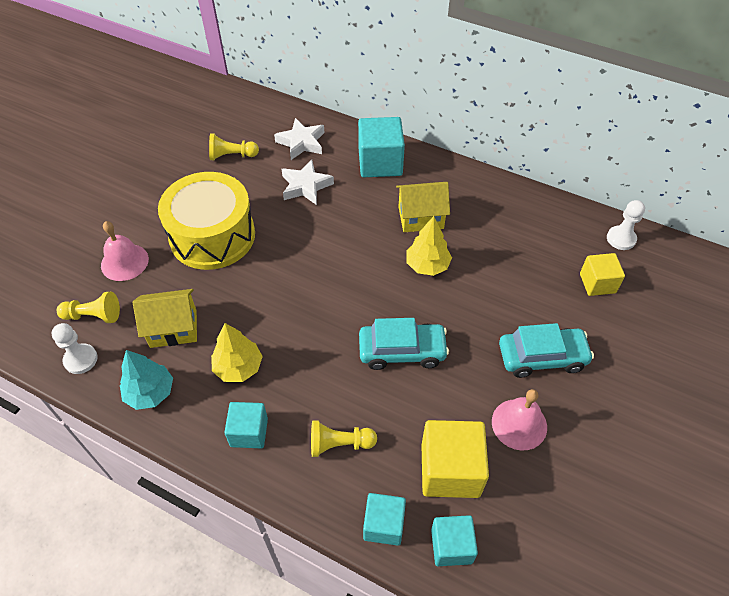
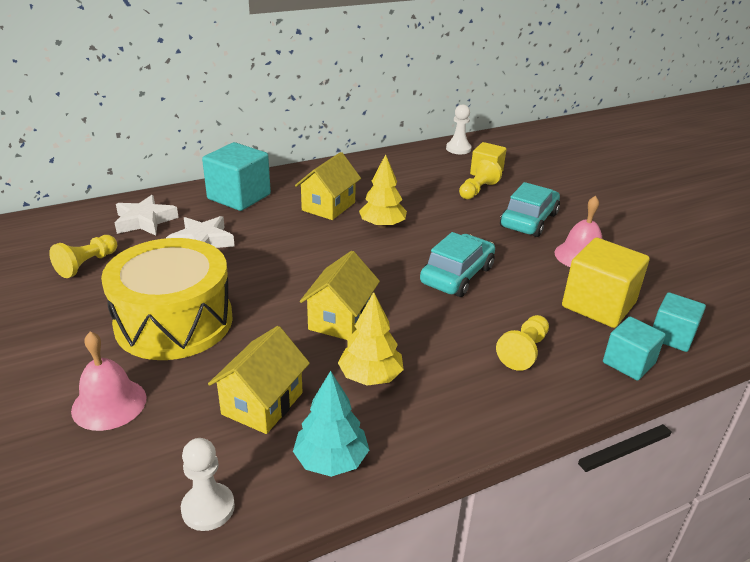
camera: 55 degrees left, 20 degrees down
yellow pawn [57,292,120,323] -> yellow pawn moved to [459,158,502,199]
turquoise cube [224,402,268,449] -> none
none -> yellow house [300,251,380,340]

